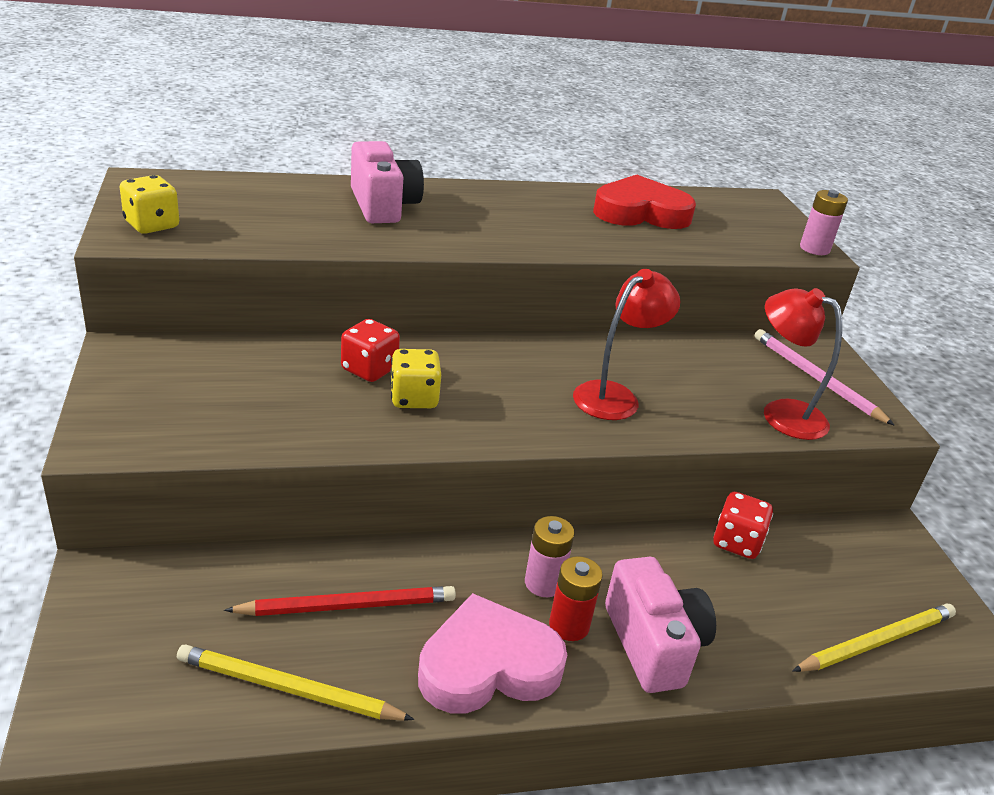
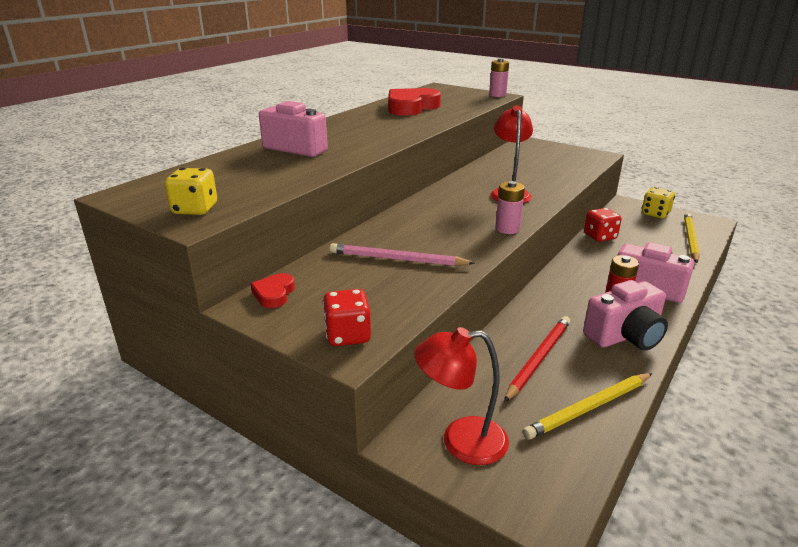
camera: 40 degrees left, 5 degrees down
red dice [341,319,400,382] -> red dice moved to [323,289,371,346]
yellow dice [390,349,441,408] -> yellow dice moved to [642,187,675,218]
pink heart [418,593,567,714] -> pink camera [583,280,668,350]
pink battery [525,516,575,597] -> pink battery moved to [495,181,525,234]
pink pencil [755,329,895,426] -> pink pencil moved to [329,243,475,266]
red lamp [764,288,842,440] -> red lamp moved to [414,327,509,465]
none -> red heart [251,273,295,308]

